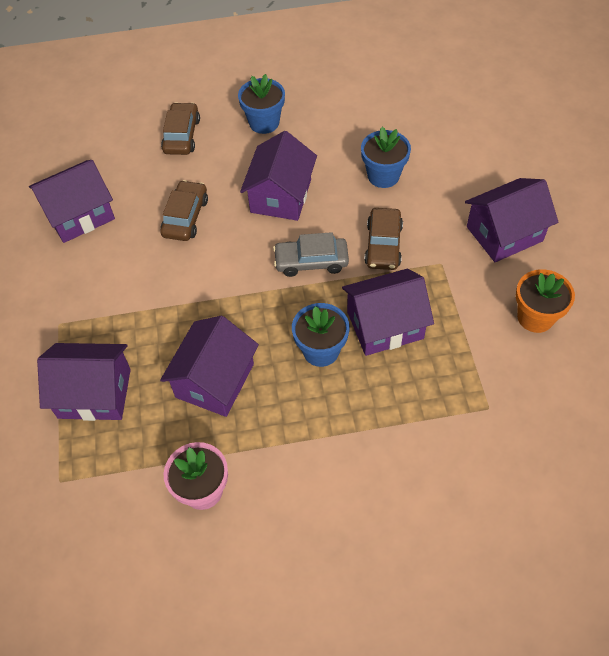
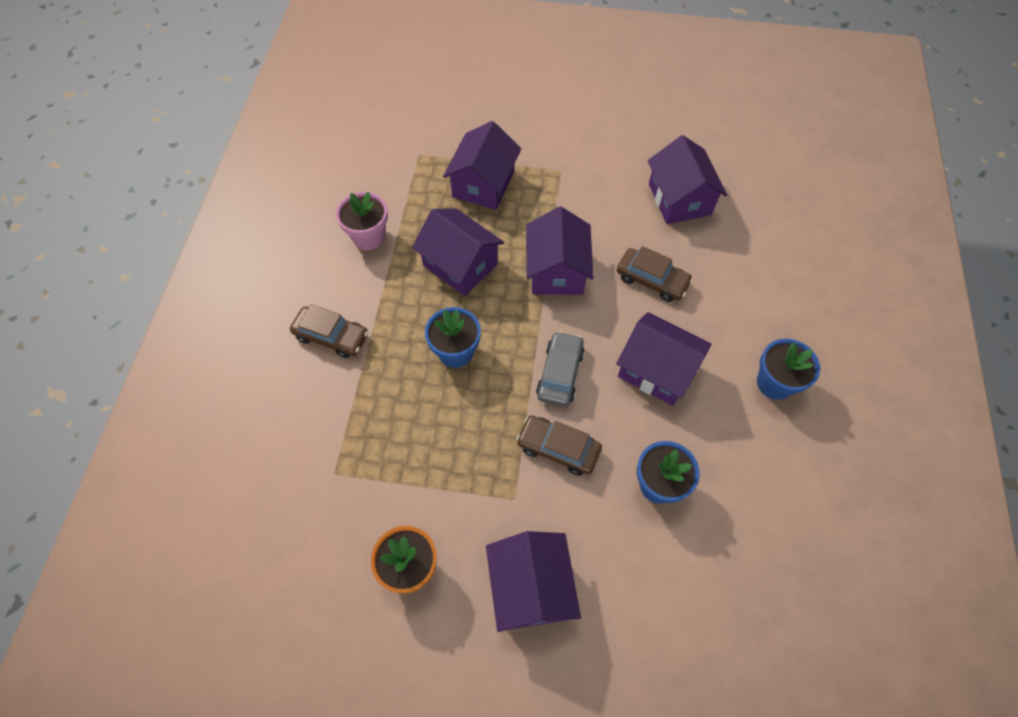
camera: 105 degrees right, 5 degrees up
brown car [161,102,200,155] -> brown car moved to [290,304,368,358]
purple house [342,269,434,356] -> purple house moved to [526,206,594,295]

